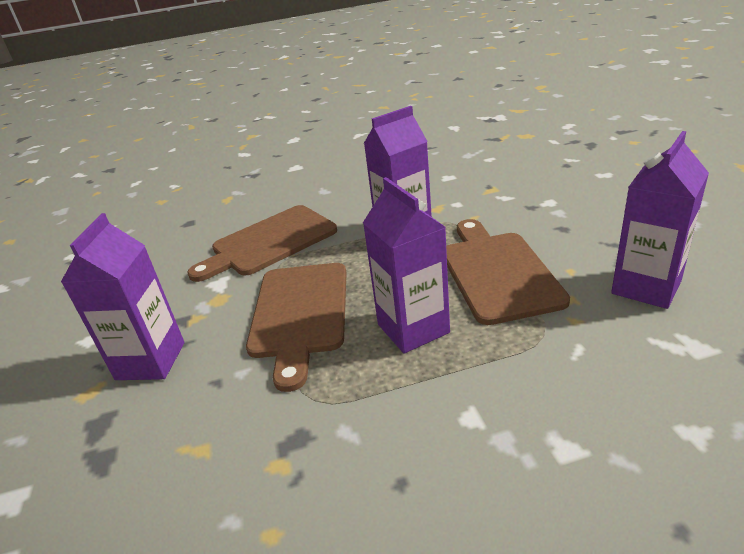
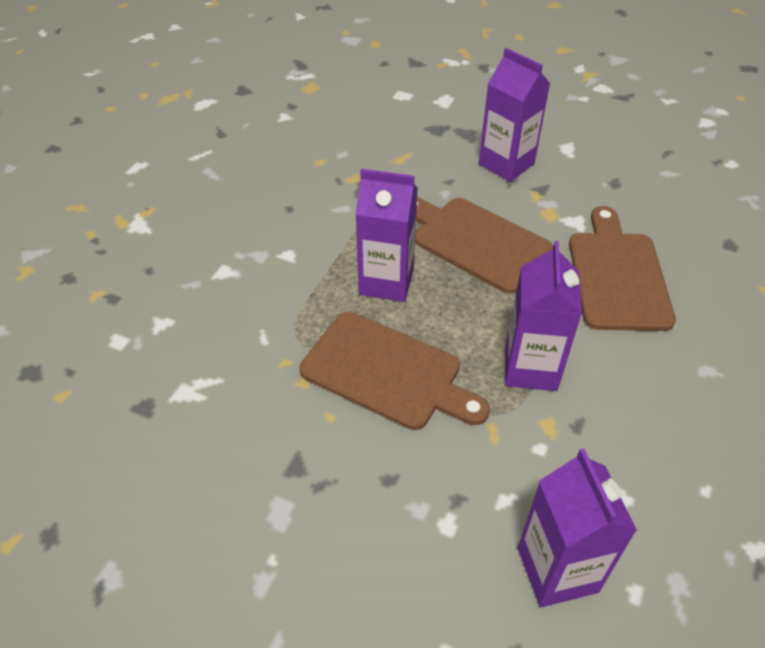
camera: 125 degrees right, 15 degrees up
purple carton [611,131,709,309] -> purple carton moved to [518,448,637,607]

